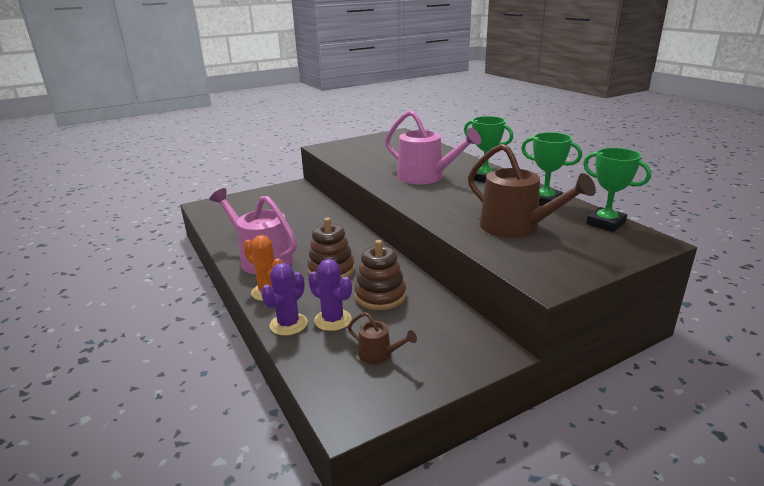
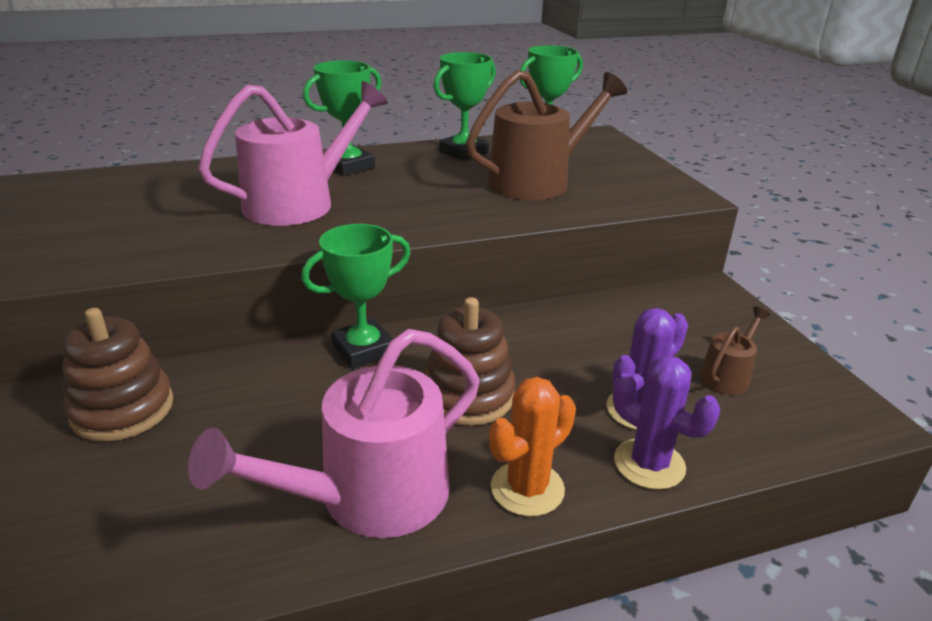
camera: 80 degrees left, 5 degrees up
brown stacking toy [355,240,406,310] -> brown stacking toy moved to [62,308,173,442]
none -> green trophy [301,224,411,369]

